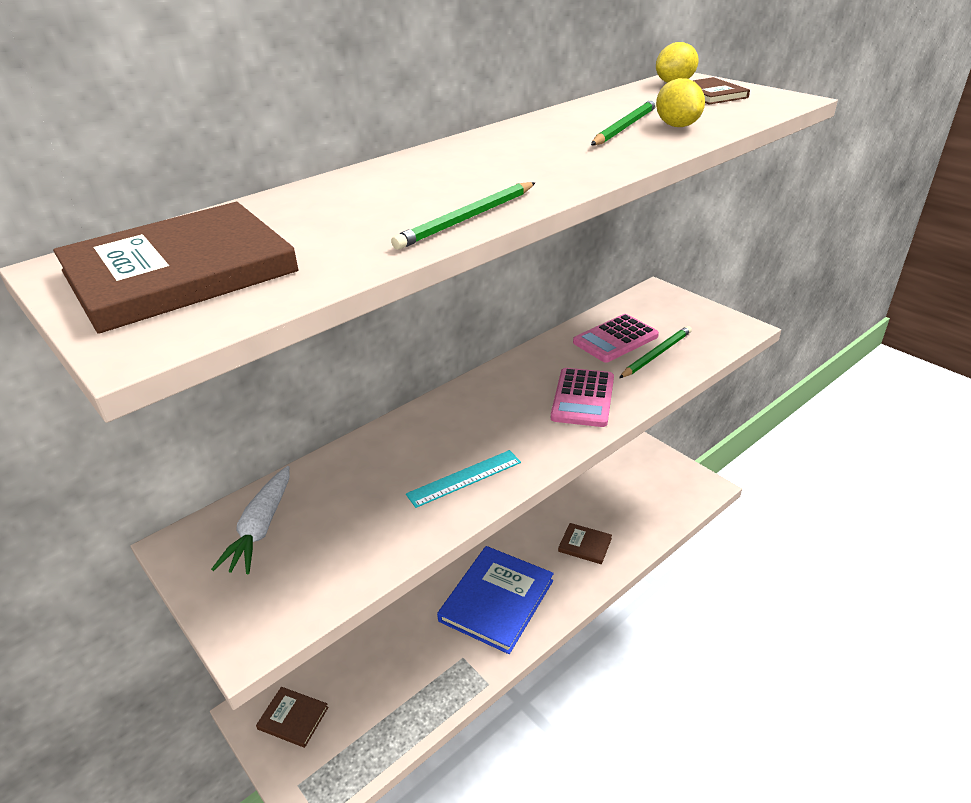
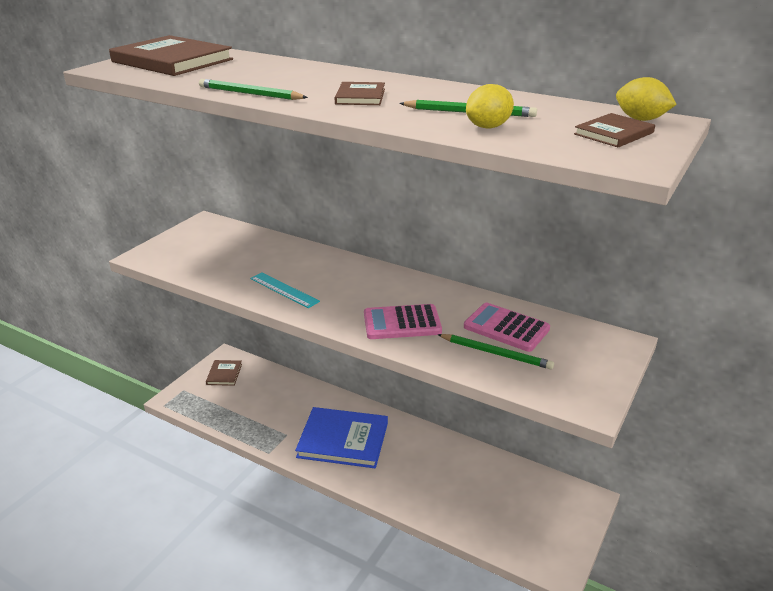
camera: 70 degrees right, 5 degrees down
white carrot [211,466,290,574] -> none
brown book [558,523,612,564] -> brown book moved to [335,82,385,105]

